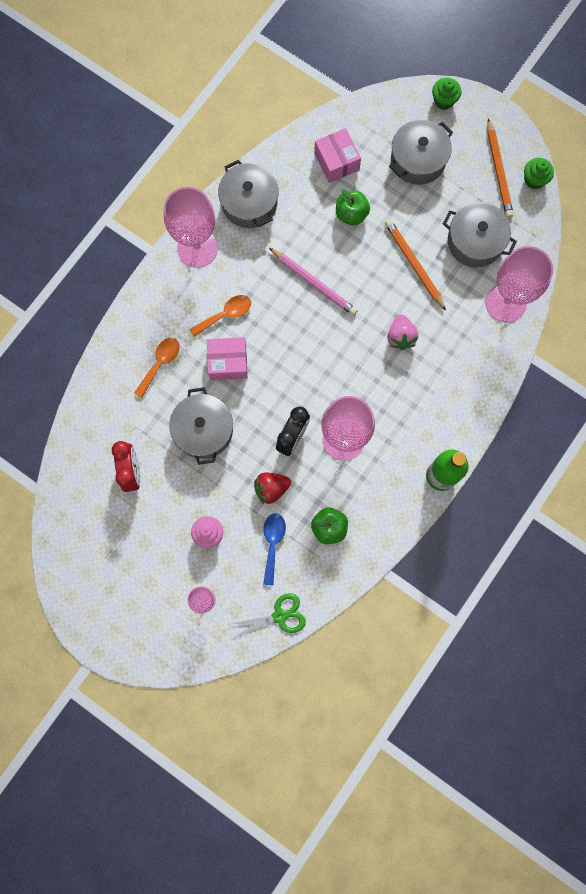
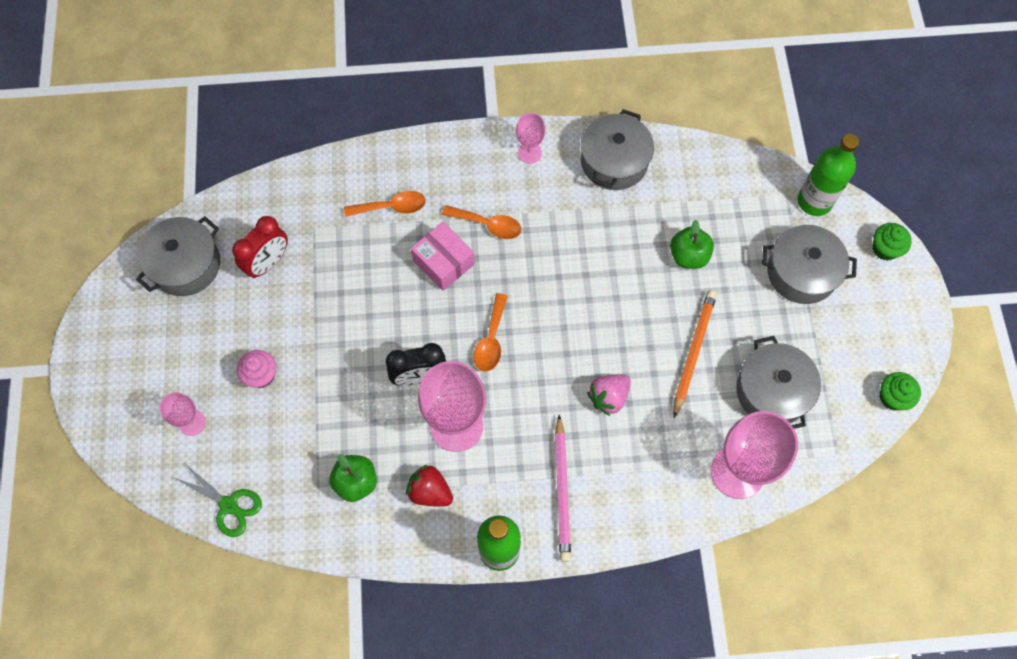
camera: 50 degrees right, 10 degrees down
pink goblet [164,187,218,268] -> pink goblet [516,113,545,164], size x0.50
grey pot [169,387,233,465] -> grey pot moved to [136,216,220,296]
red strawberry [254,472,291,504] -> red strawberry moved to [406,464,453,507]
blue spoon [263,513,286,585] -> none
pink pencil [269,248,358,316] -> pink pencil moved to [555,415,571,562]
pink box [314,128,361,183] -> none
orange pencil [487,118,514,218] -> none
none -> orange spoon [473,293,508,371]
none -> green bottle [798,134,859,216]

